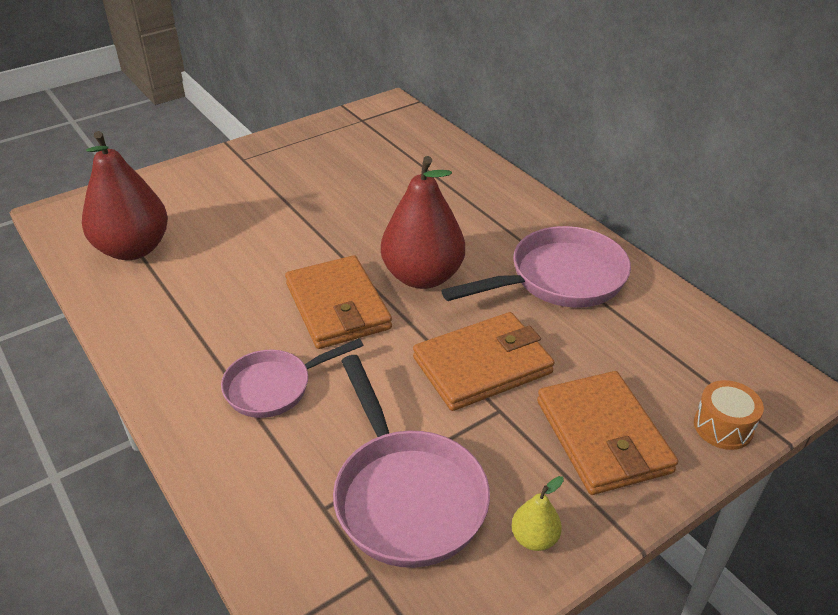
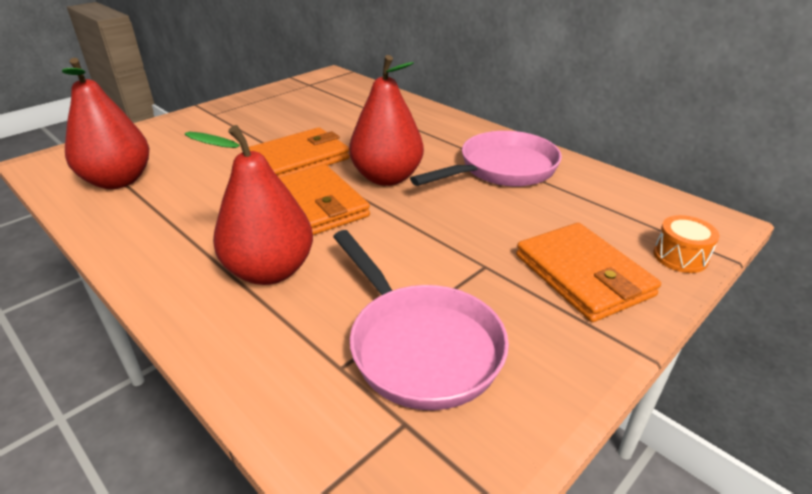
camera: 10 degrees left, 5 degrees down
pink pan [221,338,364,418] -> red pear [184,125,313,285]
orange wallet [413,312,554,411] -> orange wallet moved to [249,127,350,177]
yellow pear [511,476,564,551] -> none

